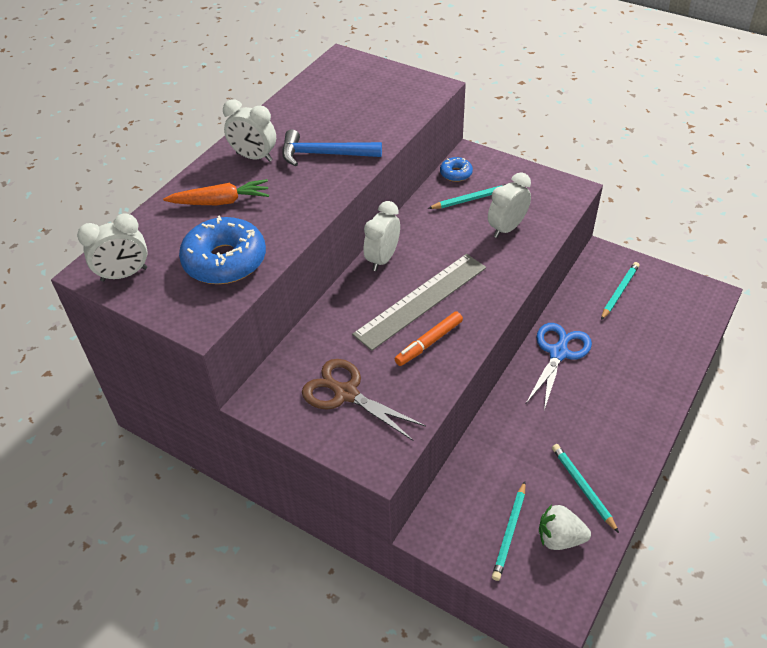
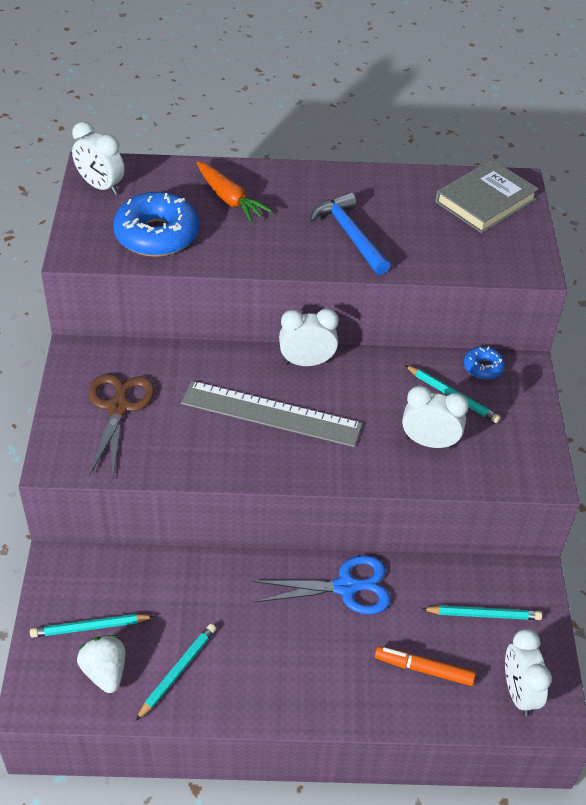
camera: 55 degrees right, 0 degrees up
white clock [223,99,276,162] -> white clock moved to [505,629,552,716]
orange marker [395,311,463,366] -> orange marker moved to [375,646,476,686]
none -> grey book [435,159,539,233]

